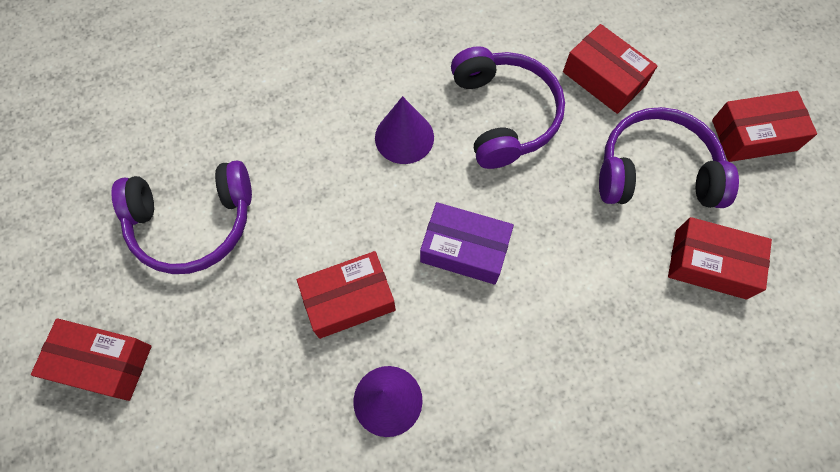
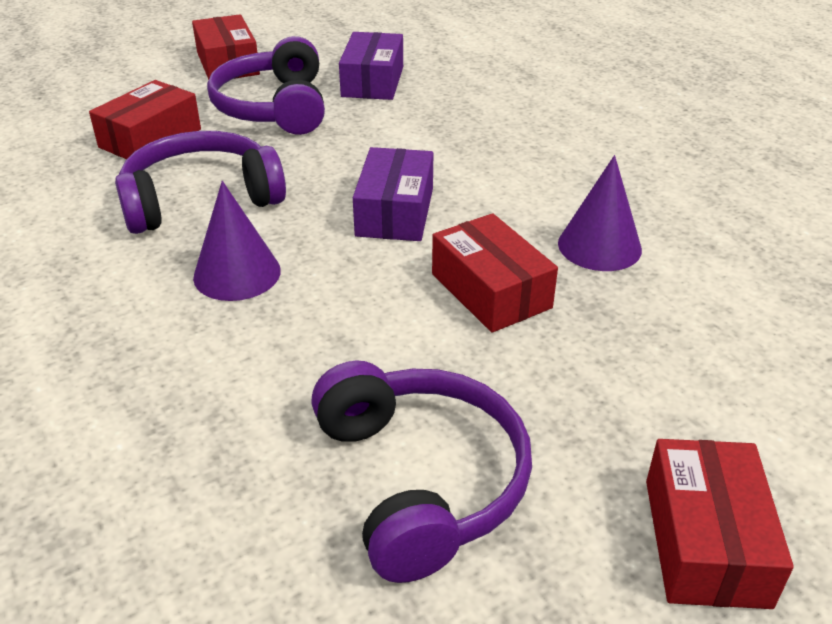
camera: 100 degrees left, 30 degrees down
red box [668,217,772,300] -> purple box [339,32,403,100]

